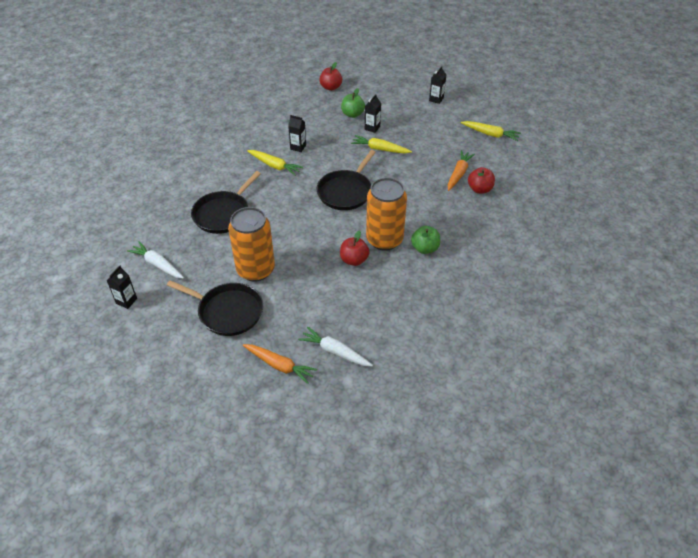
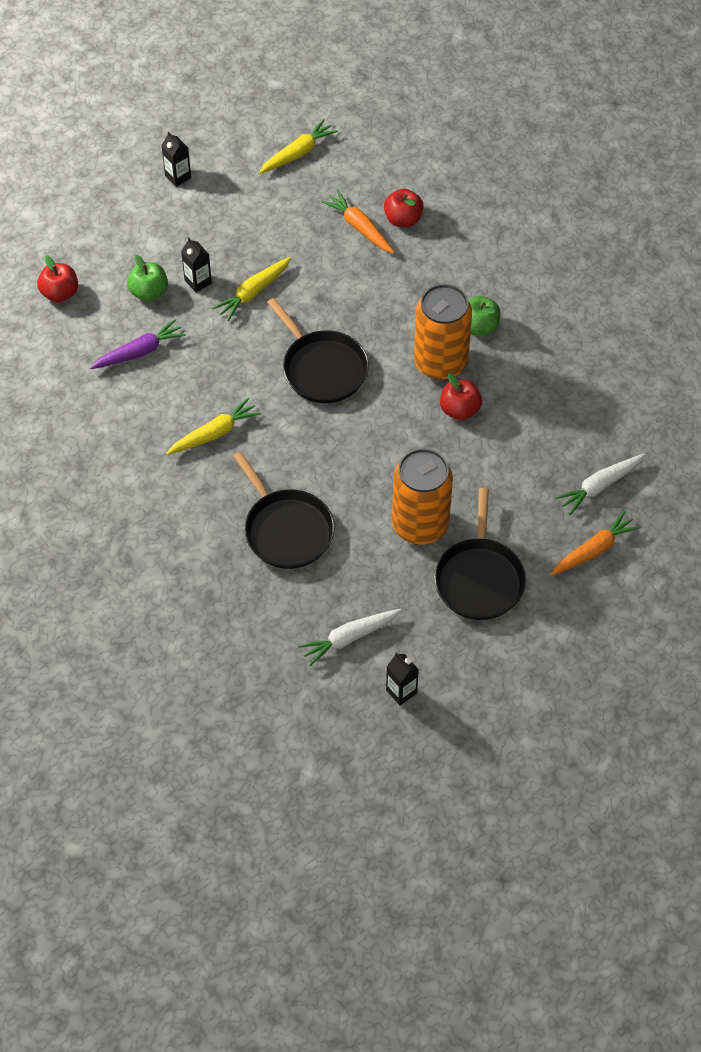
camera: 65 degrees left, 10 degrees up
black pan [167,280,263,336] -> black pan turned 135 degrees clockwise [434,488,526,620]
black carton [288,115,306,152] -> none
none -> purple carrot [90,319,186,369]

